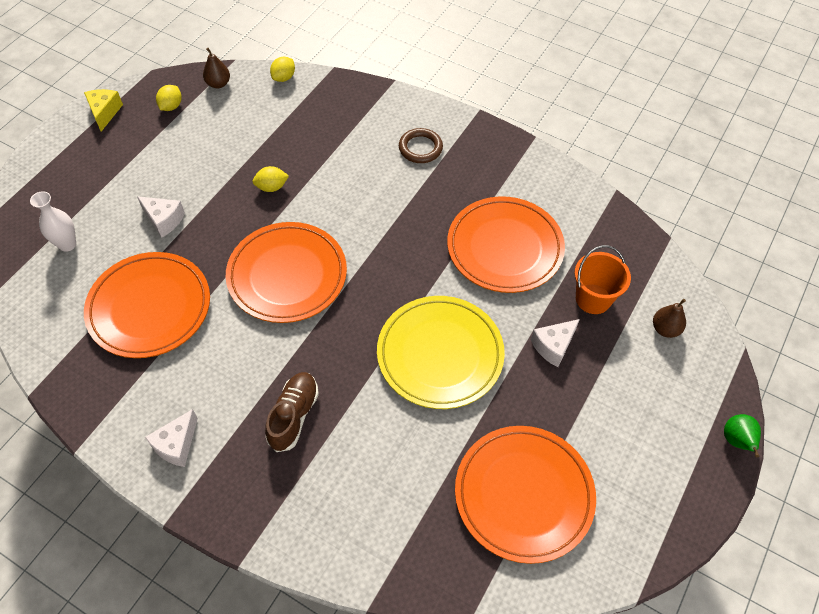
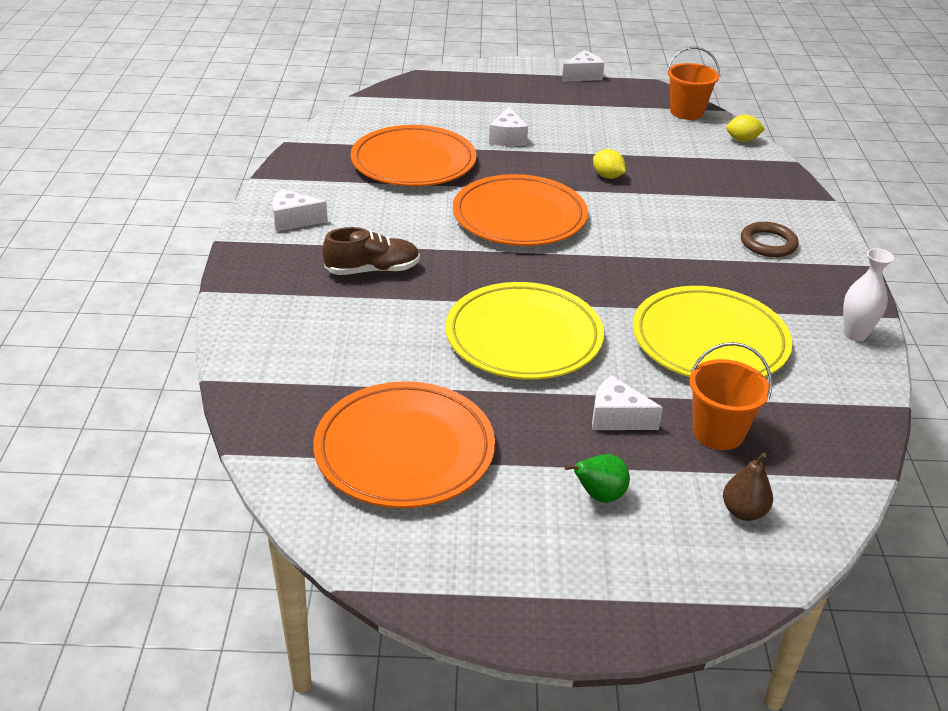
camera: 60 degrees right, 20 degrees down
white vase [30,191,76,252] -> white vase moved to [843,248,894,341]
yellow cheese [84,89,123,132] -> white cheese [562,50,604,82]
yellow lemon [156,85,182,111] -> none
brown pear [203,48,230,88] -> orange bucket [667,47,720,120]
orange plate [447,196,565,293] -> yellow plate [633,286,792,377]
green pear [724,414,761,457] -> green pear moved to [564,454,630,503]

